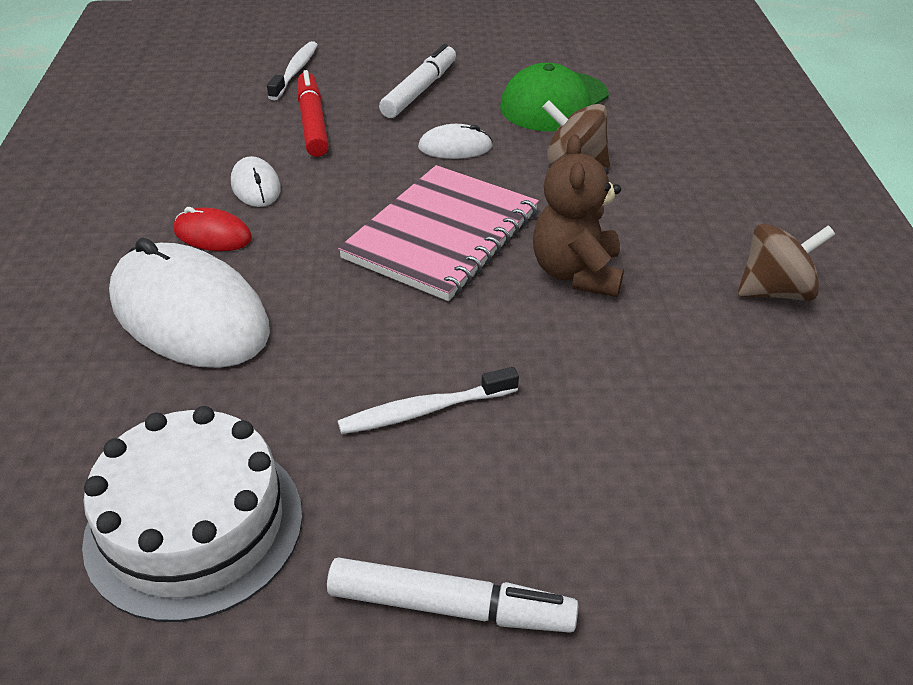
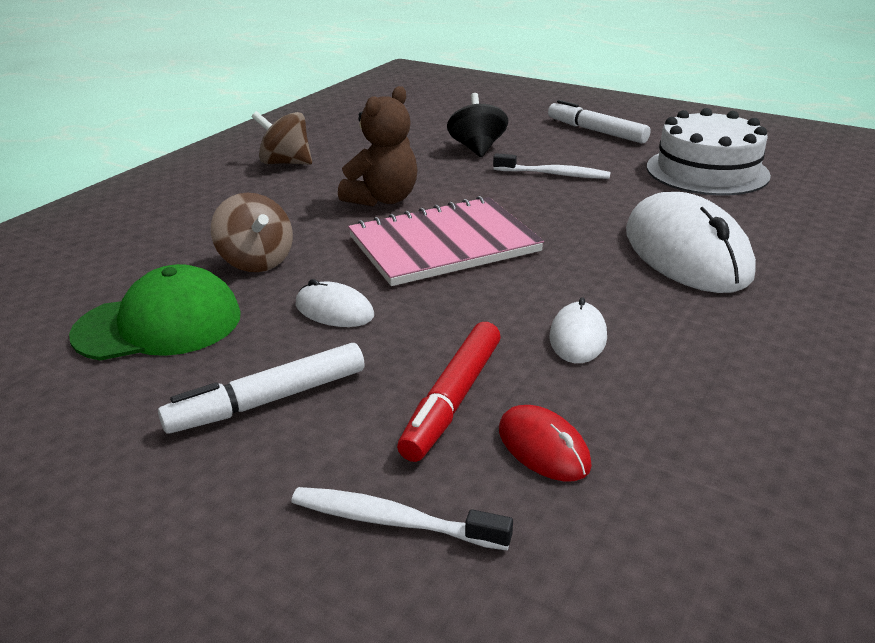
camera: 145 degrees left, 10 degrees down
red mouse [174,207,252,251] -> red mouse moved to [499,405,592,482]
white toothbrush [267,41,318,100] -> white toothbrush turned 60 degrees clockwise [291,487,513,550]
none -> black spinning top [447,93,508,157]

